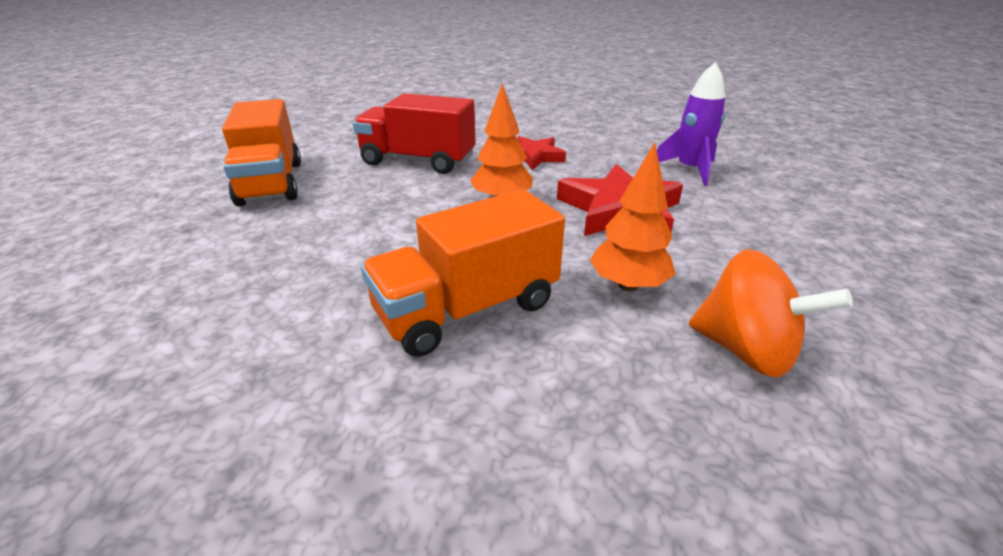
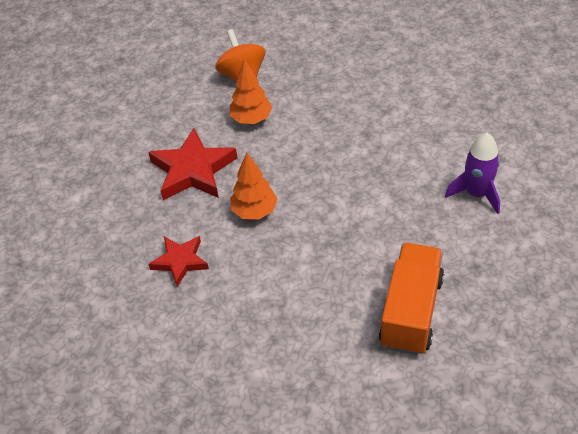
camera: 145 degrees left, 15 degrees up
red truck [353,93,476,174] -> none
orange truck [361,189,565,357] -> none
purple rocket [657,62,725,186] -> purple rocket moved to [445,133,500,214]

